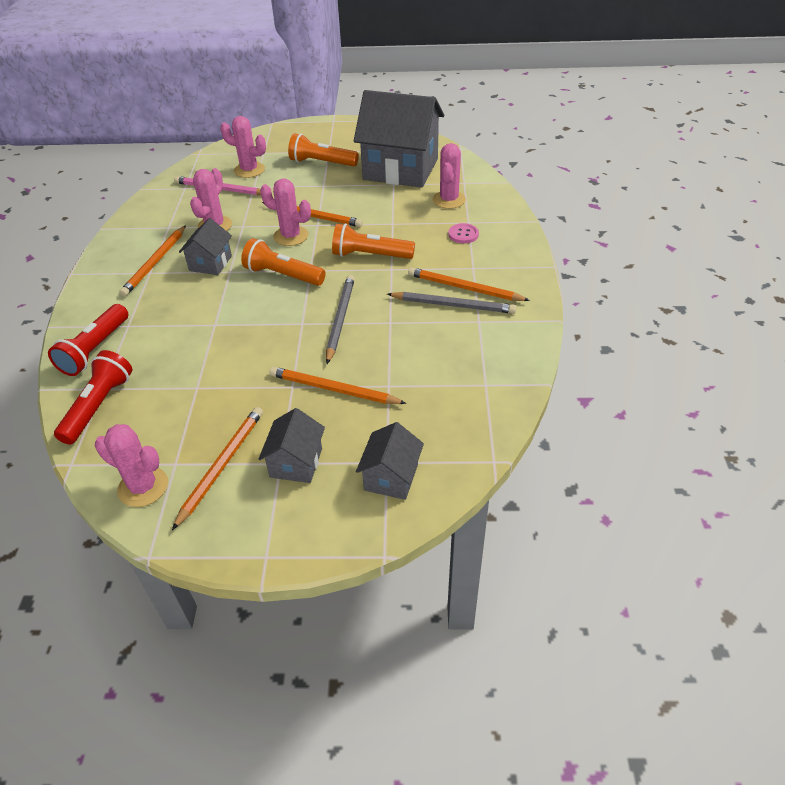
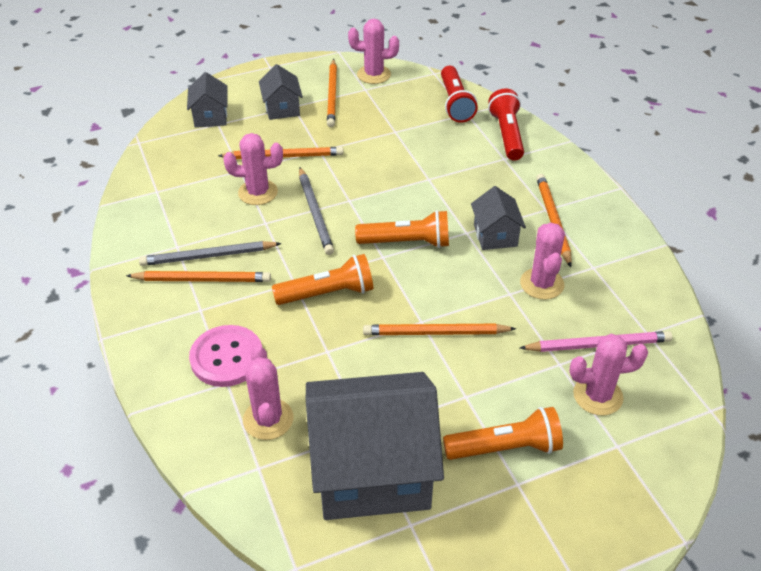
camera: 155 degrees right, 0 degrees up
pink cactus [260,178,311,246] -> pink cactus moved to [223,133,283,205]
pink button [448,223,479,244] -> pink button [189,325,262,387], size x1.78

